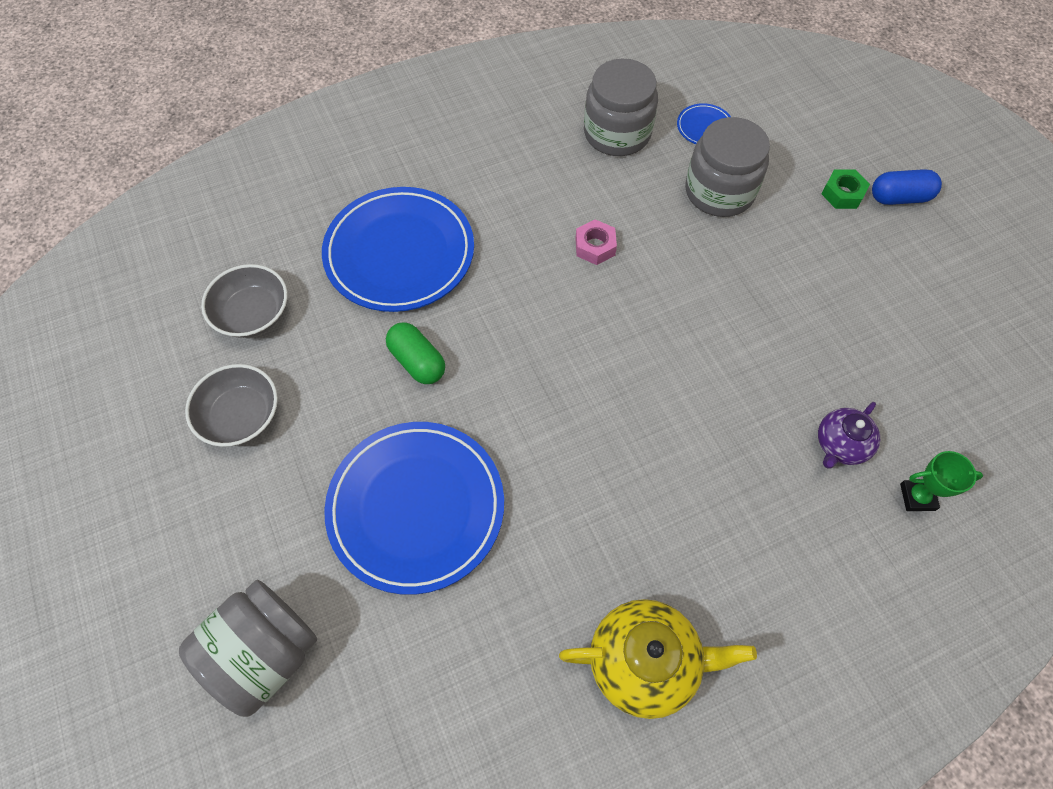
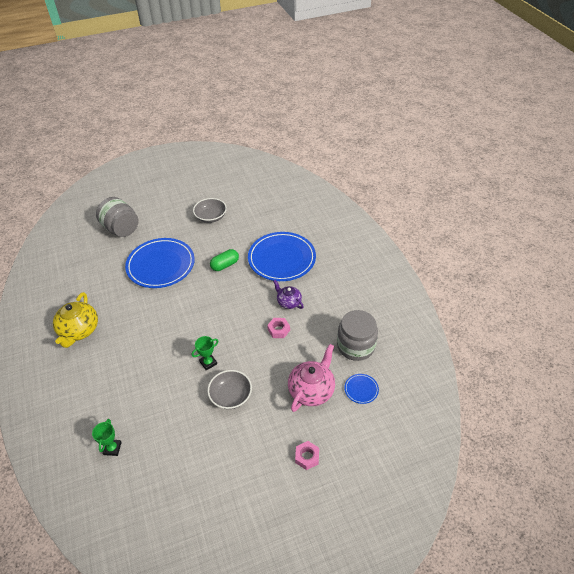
camera: 95 degrees right, 15 degrees down
grey bowl [201,264,288,338] -> grey bowl moved to [207,370,252,409]
grey jar [685,117,770,217] -> pink teapot [288,344,335,412]
purple teapot [818,402,880,469] -> purple teapot moved to [273,280,304,309]
green nut [822,169,870,209] -> pink nut [295,441,319,470]
blue capsule [872,169,942,205] -> none
none -> green trophy [192,336,219,371]

